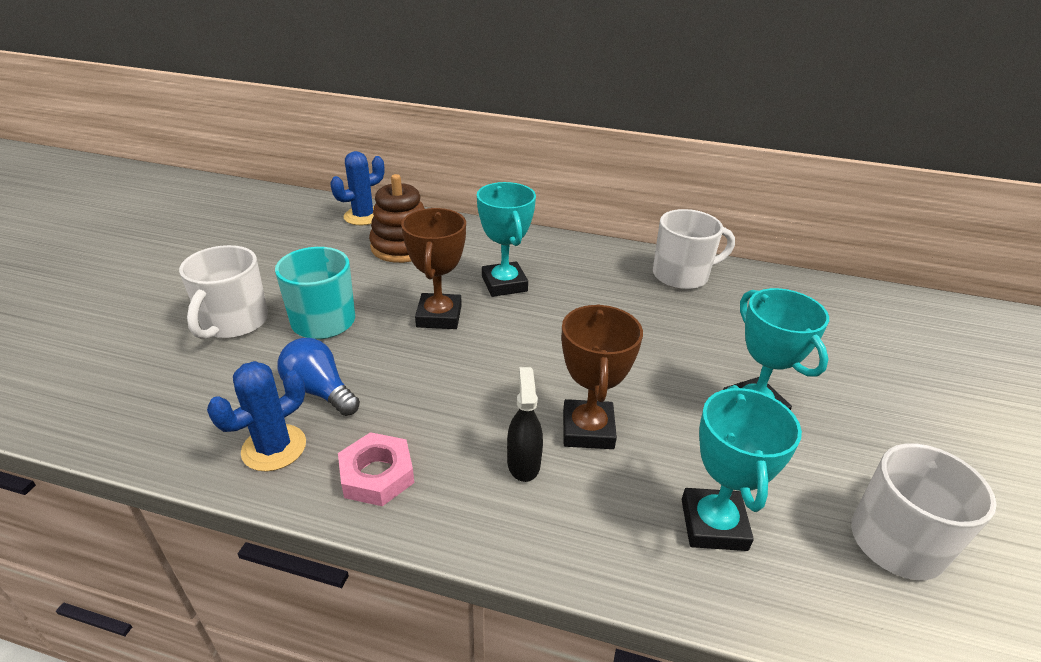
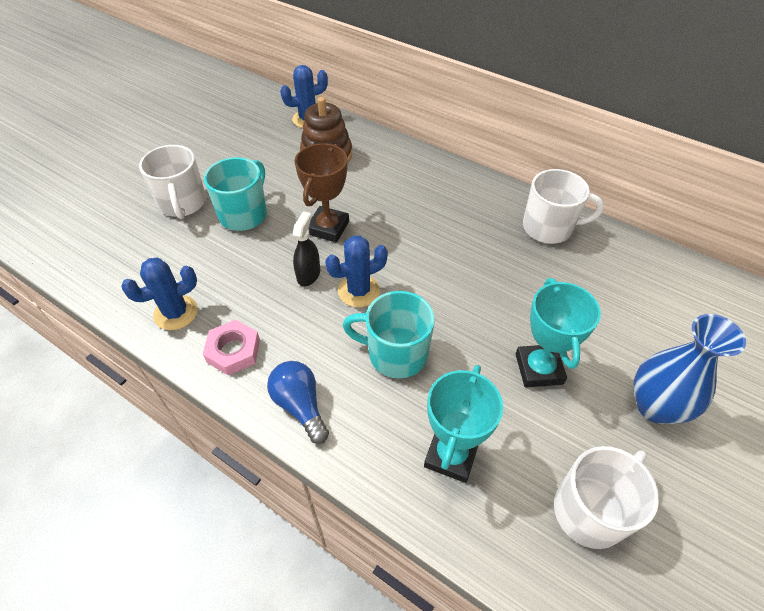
camera: 20 degrees right, 15 degrees up
white mug [179,245,268,340] -> white mug turned 45 degrees counterclockwise [139,145,206,219]
blue light bulb [277,338,360,416] -> blue light bulb moved to [267,361,329,444]
turquoise trophy [477,182,536,297] -> none
black spray bottle [507,367,543,482] -> black spray bottle moved to [293,211,320,286]
brown trophy [561,304,643,449] -> turquoise mug [342,291,435,379]
none -> blue cactus [325,235,388,307]
none -> blue vase [634,314,746,424]

